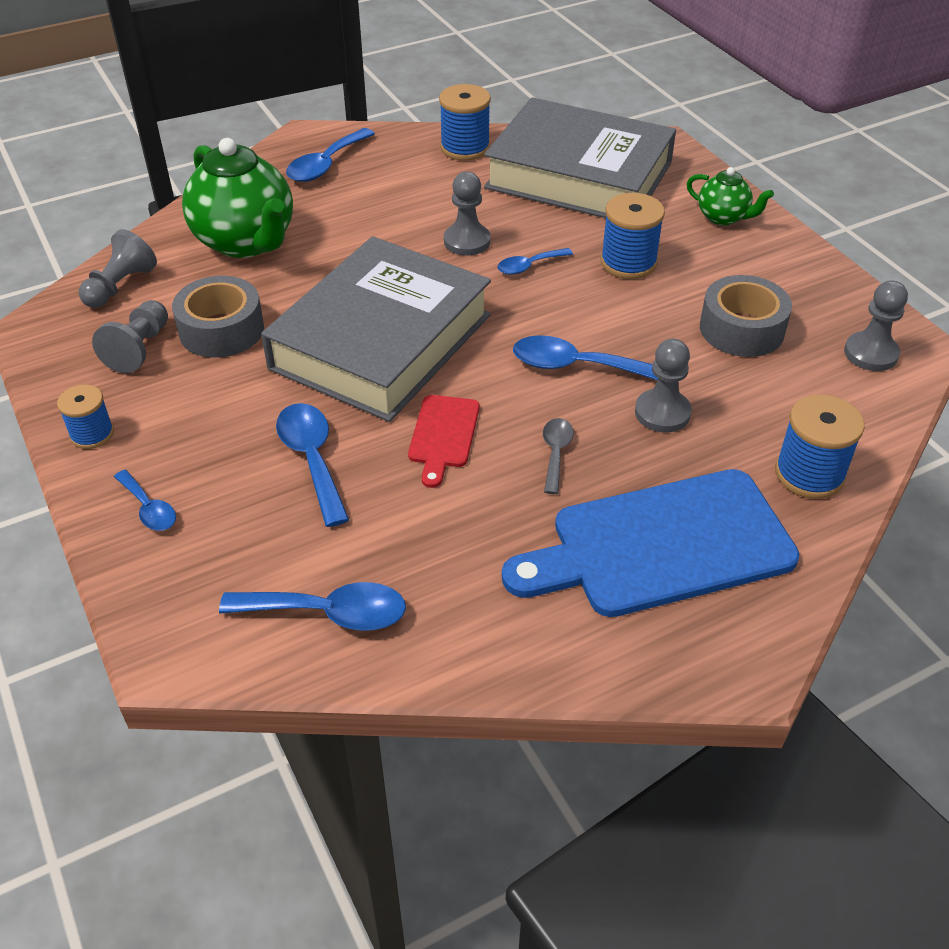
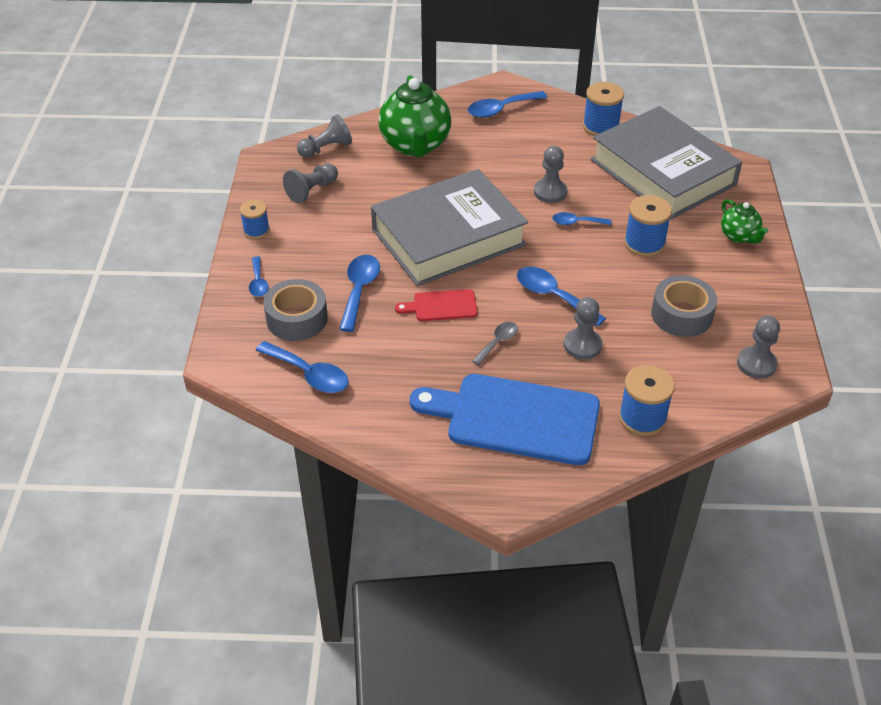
camera: 30 degrees right, 0 degrees up
grey tape [172,276,264,358] -> grey tape moved to [263,279,328,341]
red cutting board [408,395,480,488] -> red cutting board turned 45 degrees clockwise [395,289,477,321]

